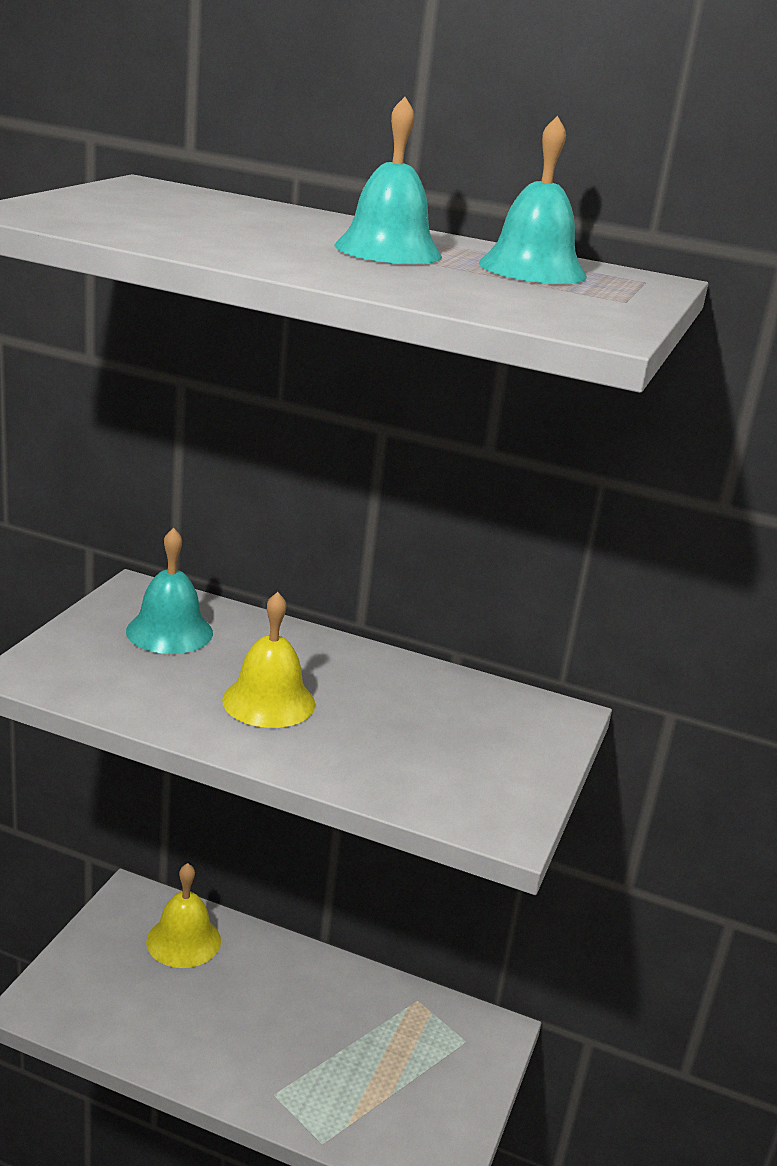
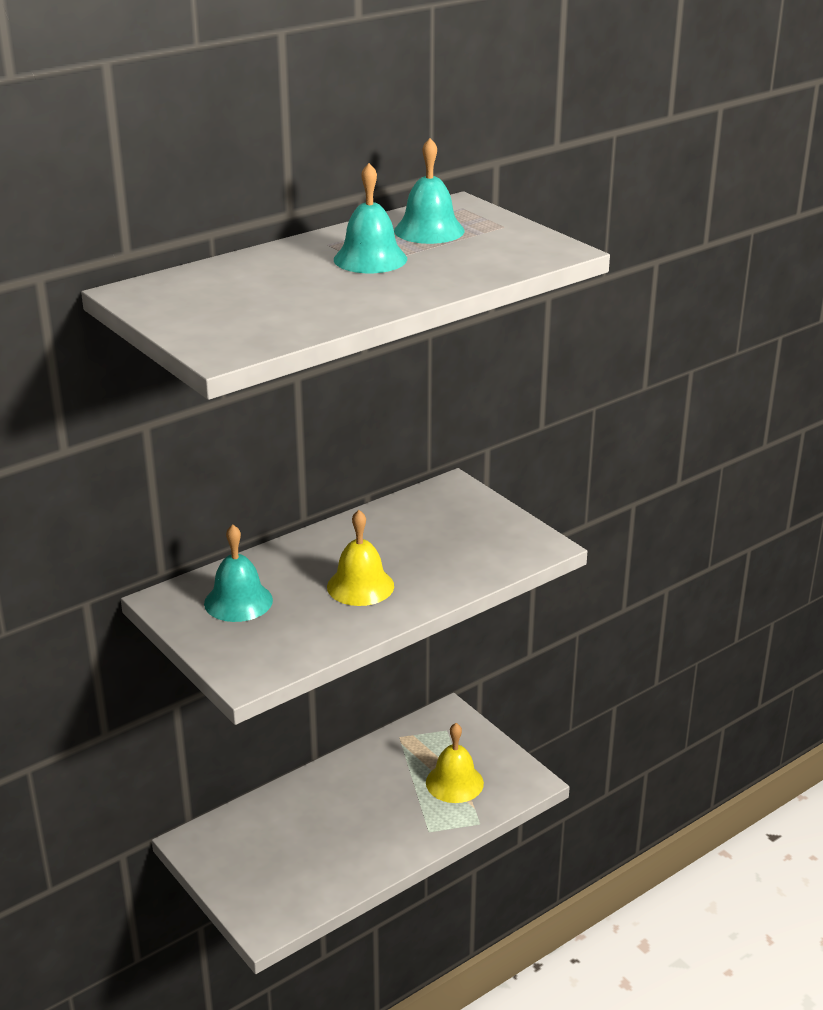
camera: 55 degrees left, 5 degrees up
yellow bell [146,863,221,968] -> yellow bell moved to [426,723,484,803]

